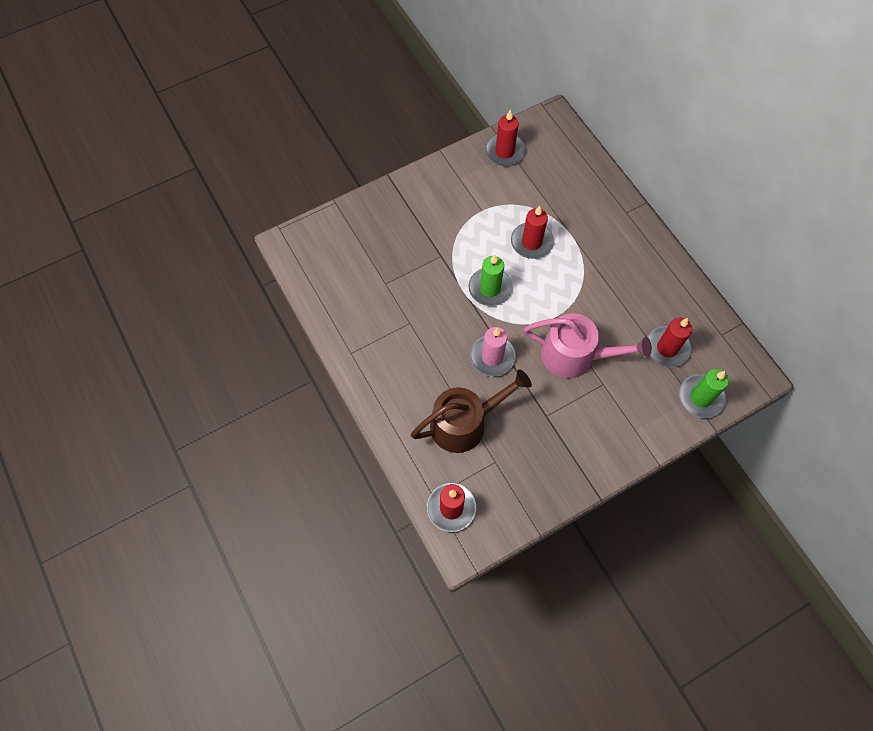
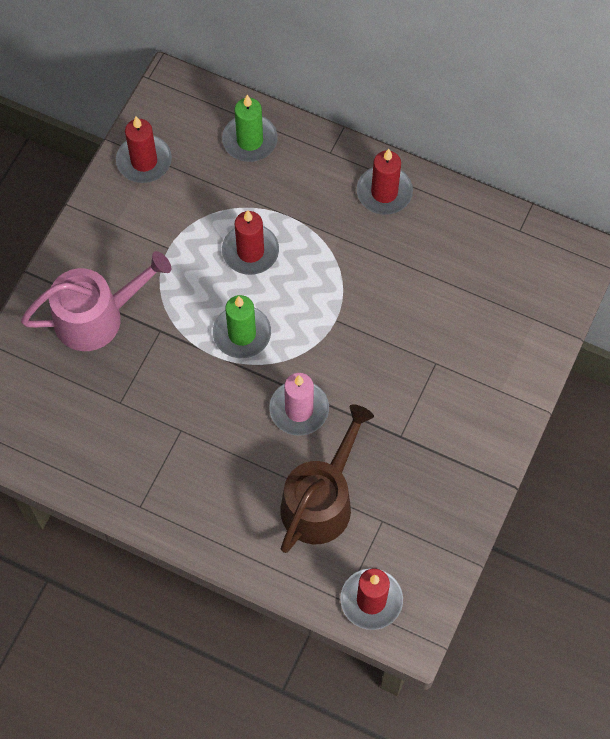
camera: 35 degrees left, 0 degrees up
pink watering can [524,313,652,379] -> pink watering can moved to [21,251,171,351]
red candle [648,318,692,367] -> red candle moved to [357,149,413,215]
green candle [679,369,729,418] -> green candle moved to [222,95,278,162]

